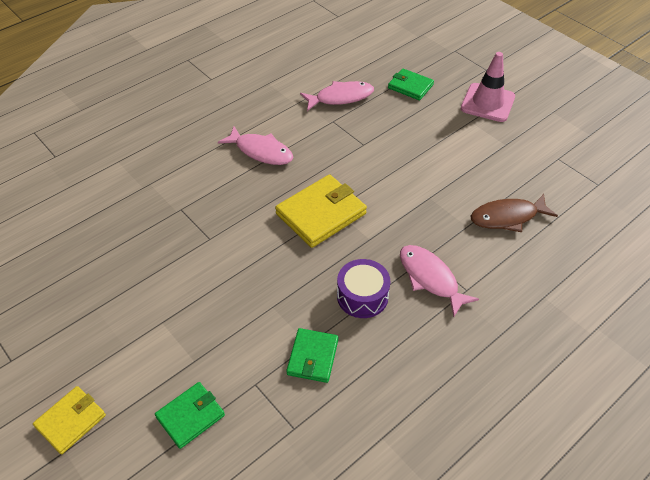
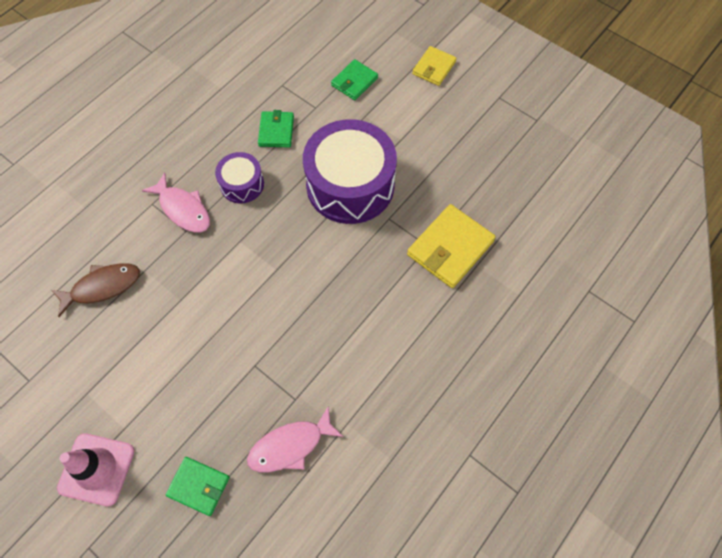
camera: 170 degrees right, 15 degrees up
pink fish [218,126,293,165] -> none
yellow wallet [275,174,367,248] -> yellow wallet moved to [407,204,496,288]
none -> purple drum [303,119,397,224]

